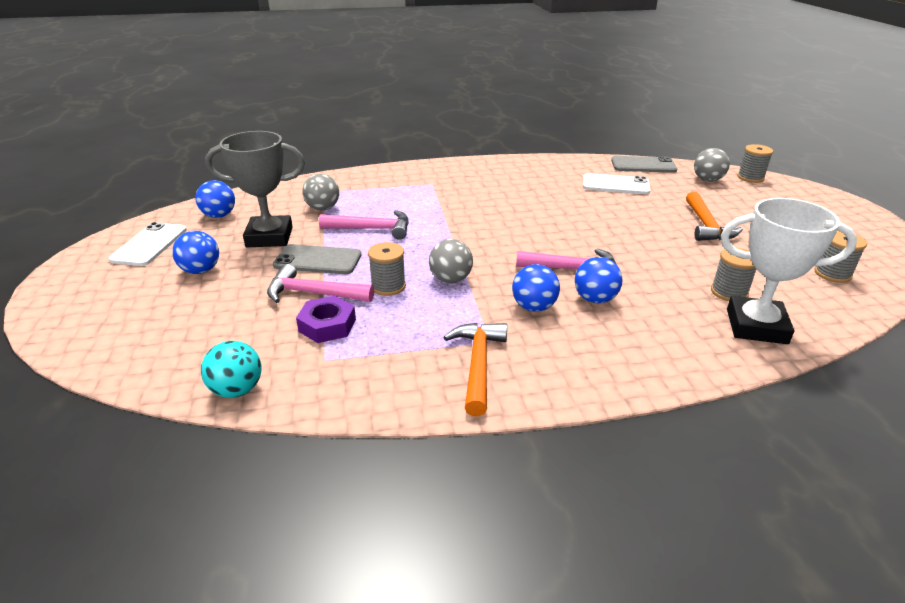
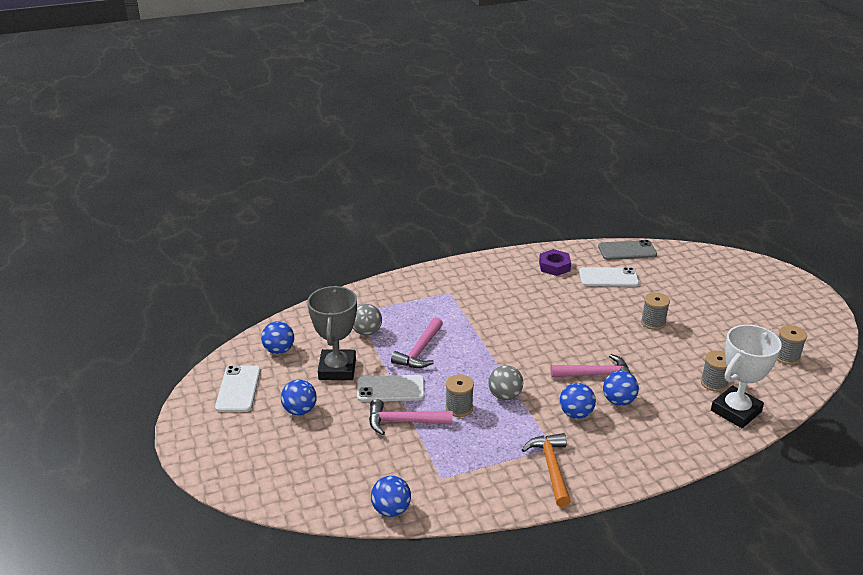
camera: 10 degrees left, 0 degrees up
turquoise ball [201,341,261,398] -> blue ball [371,476,411,517]
grey trophy [205,131,305,247] -> grey trophy turned 75 degrees counterclockwise [308,286,357,380]
grey phone [273,244,361,274] -> white phone [357,375,425,402]
purple nut [296,296,356,343] -> purple nut moved to [539,249,571,276]
pink hammer [319,210,409,240] -> pink hammer turned 120 degrees clockwise [391,317,443,368]
orange hammer [686,192,743,241] -> none
grey ball [694,148,730,182] -> none
white trophy [721,198,857,344] -> white trophy turned 45 degrees counterclockwise [711,325,782,428]
grey spool [738,144,773,183] -> grey spool moved to [641,292,670,330]

